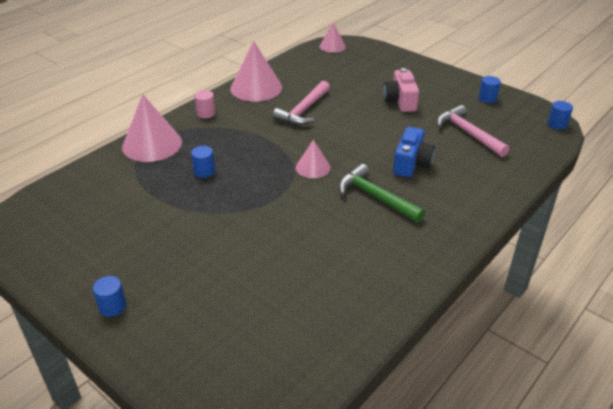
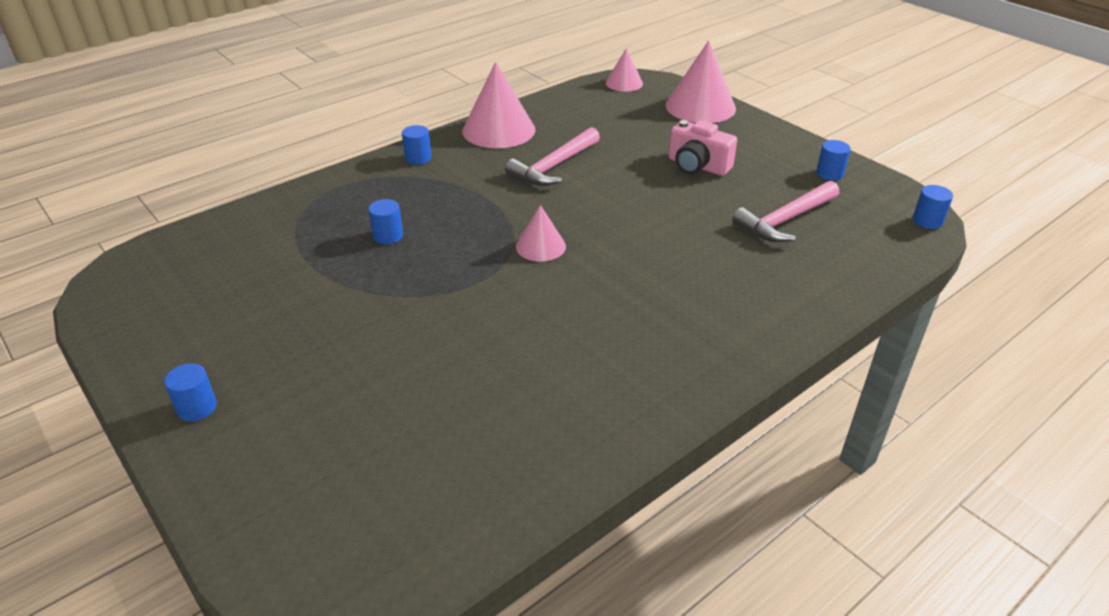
camera: 10 degrees right, 0 degrees up
pink cone [122,94,182,162] -> pink cone moved to [666,41,736,123]
pink cylinder [194,90,216,118] -> blue cylinder [402,125,431,165]
green hammer [339,164,425,223] -> none
pink camera [383,68,419,112] -> pink camera turned 60 degrees counterclockwise [668,120,737,176]
blue camera [393,127,435,177] -> none
pink hammer [437,105,510,157] -> pink hammer turned 105 degrees counterclockwise [732,181,839,242]

